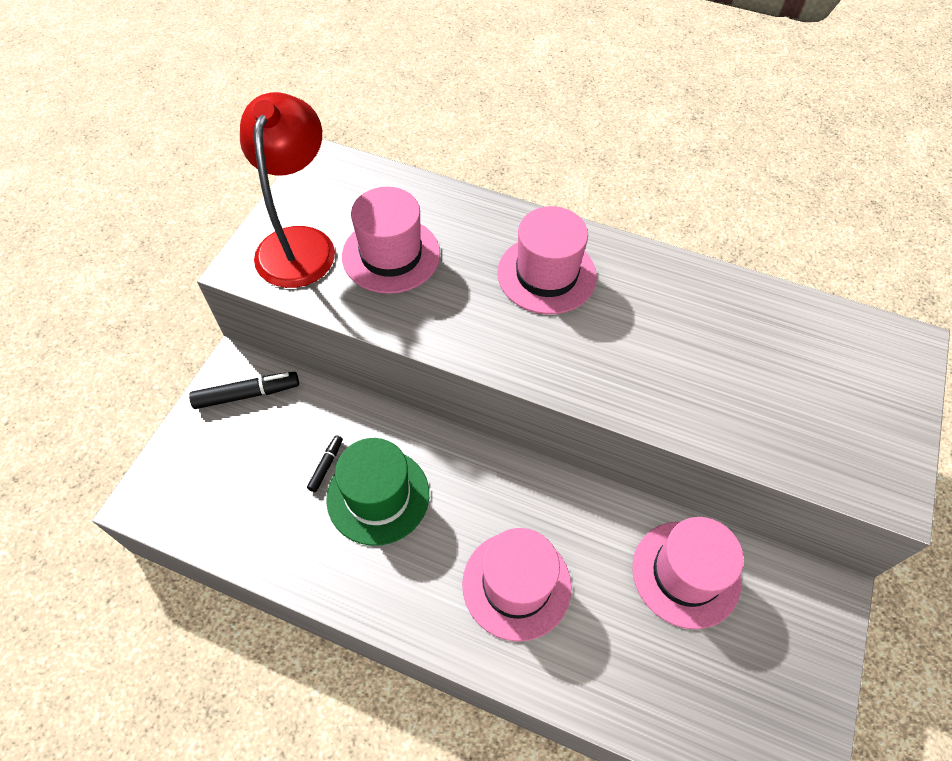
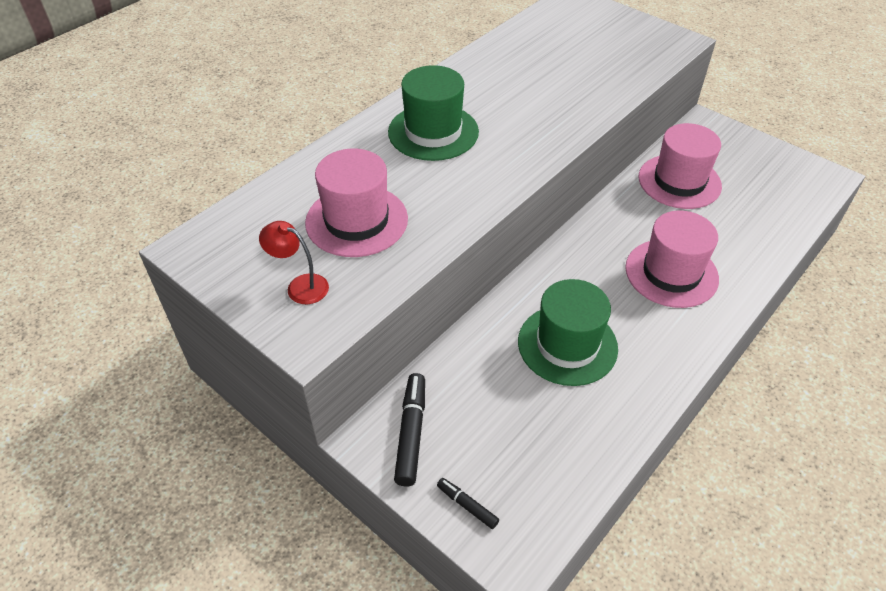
camera: 70 degrees left, 10 degrees down
red lamp [240,92,335,288] -> red lamp [259,221,329,304], size x0.45
black marker [307,435,343,492] -> black marker moved to [437,478,499,529]
pink hat [497,206,597,314] -> green hat [388,65,479,161]

